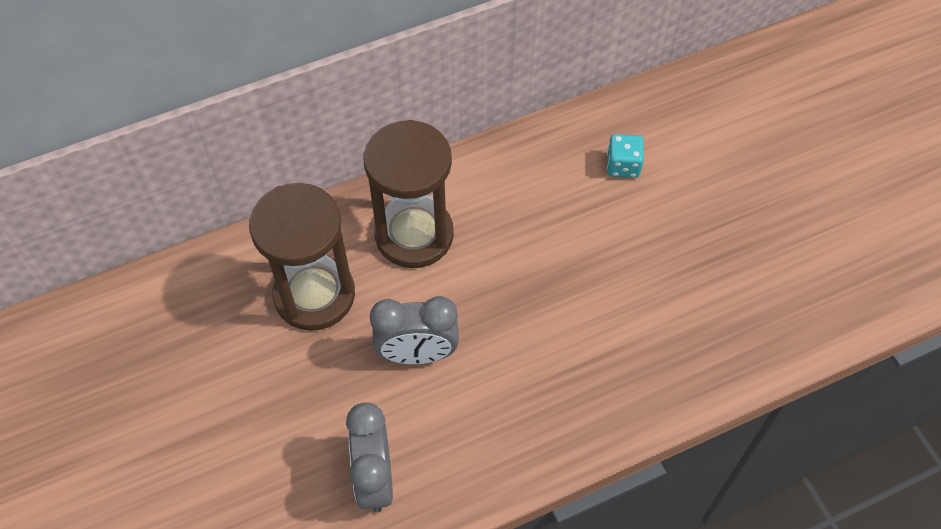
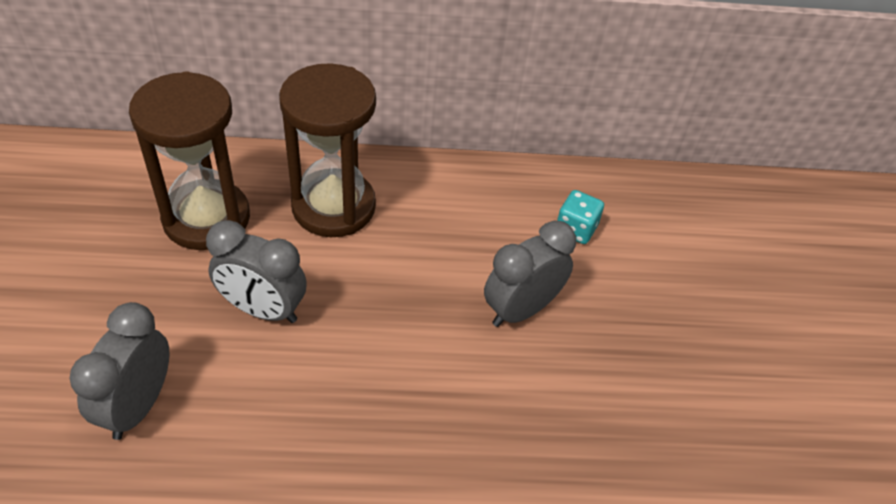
camera: 20 degrees right, 10 degrees down
none -> grey clock [484,220,576,327]

